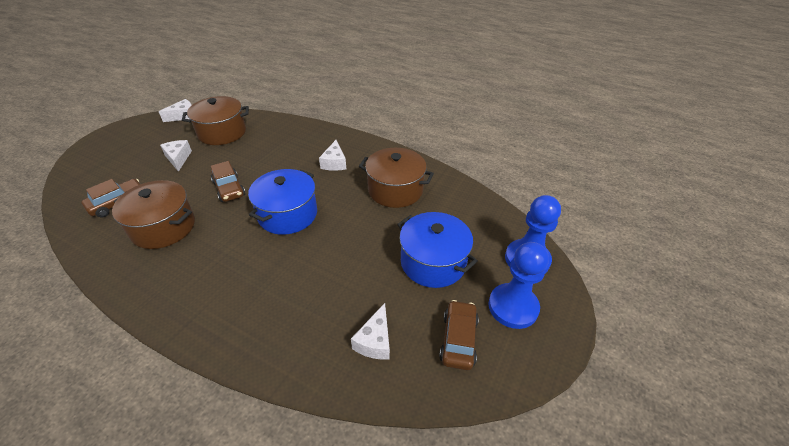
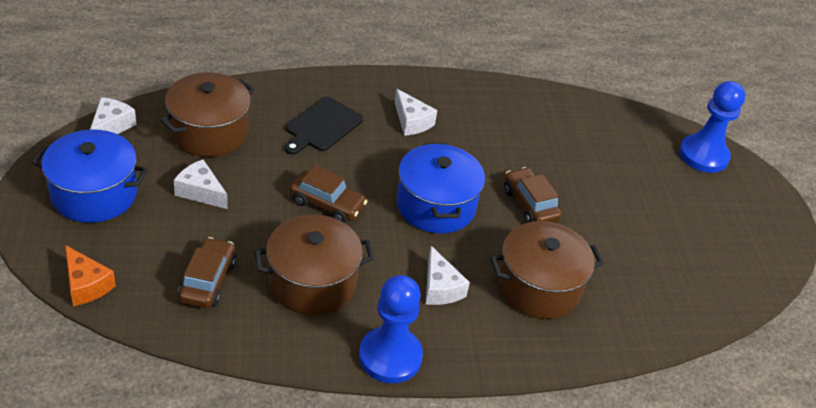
camera: 40 degrees left, 0 degrees up
white cheese [351,303,390,360] -> white cheese moved to [426,246,470,305]
brown pot [359,148,434,208] -> brown pot moved to [490,221,604,319]
blue pot [397,212,478,288] -> blue pot moved to [32,130,148,223]
brown car [439,300,479,370] -> brown car moved to [504,167,562,223]
blue pawn [488,242,549,329] -> blue pawn moved to [359,275,423,383]
none -> orange cheese [65,245,116,306]
none -> black cutting board [284,97,363,155]

